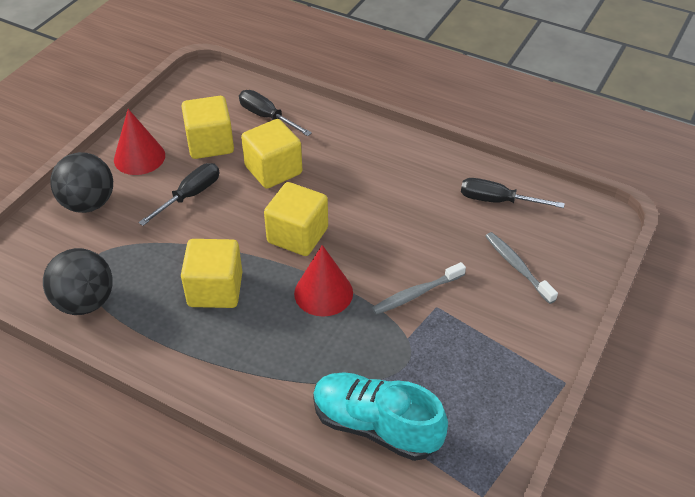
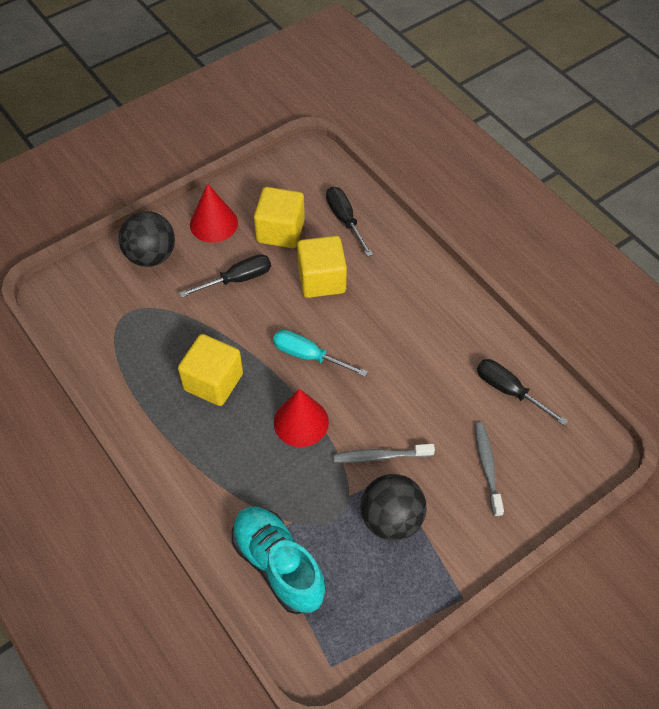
camera: 25 degrees right, 10 degrees up
black ball [43,248,113,315] -> black ball moved to [360,474,427,541]
yellow cube [264,182,328,256] -> turquoise screwdriver [273,330,368,377]

